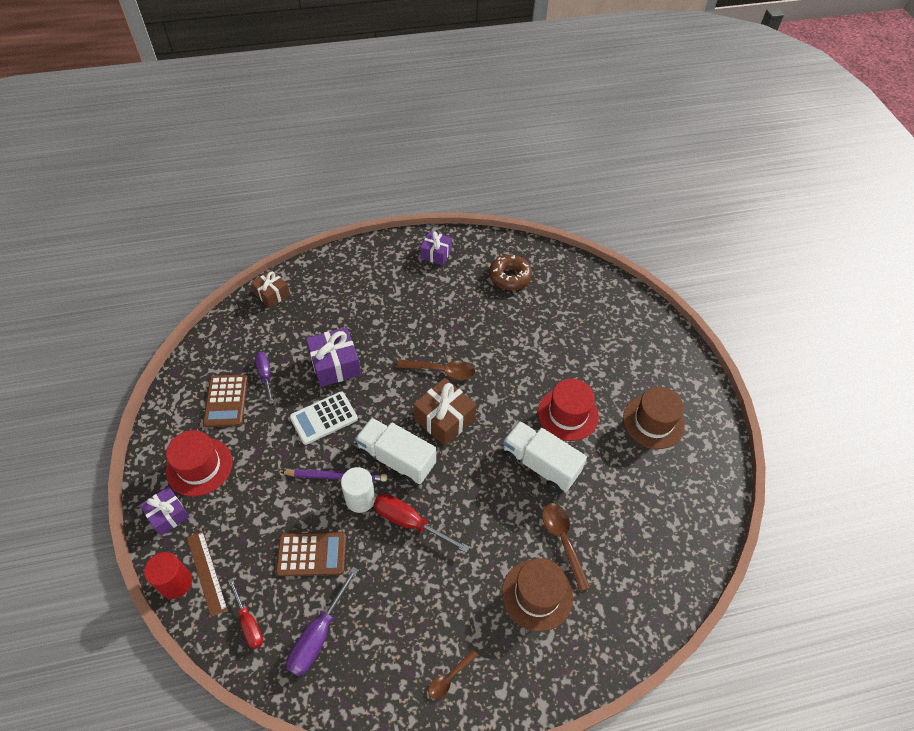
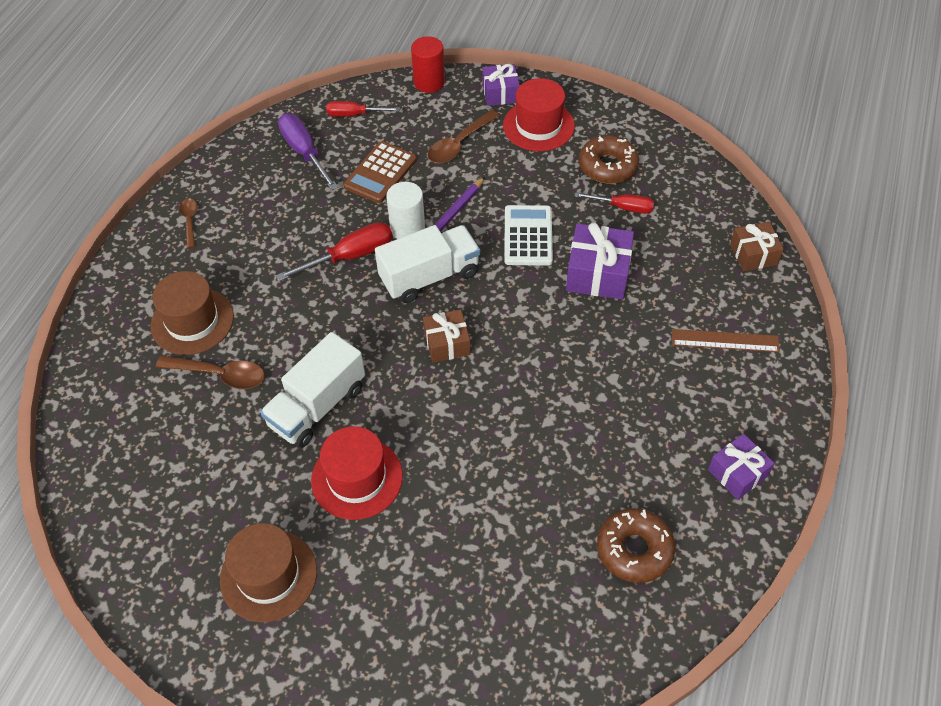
camera: 125 degrees right, 0 degrees up
brown ruler [187,531,228,617] -> brown ruler moved to [672,329,780,352]
brown calculator [203,374,248,427] -> brown donut [579,135,639,184]
purple screwdriver [255,352,274,404] -> red screwdriver [575,192,654,214]
brown spoon [397,359,475,380] -> brown spoon moved to [427,110,500,164]
brown gift [413,378,476,446] -> brown gift [423,309,471,363], size x0.65
white truck [503,421,587,492] -> white truck turned 150 degrees clockwise [260,332,365,448]

